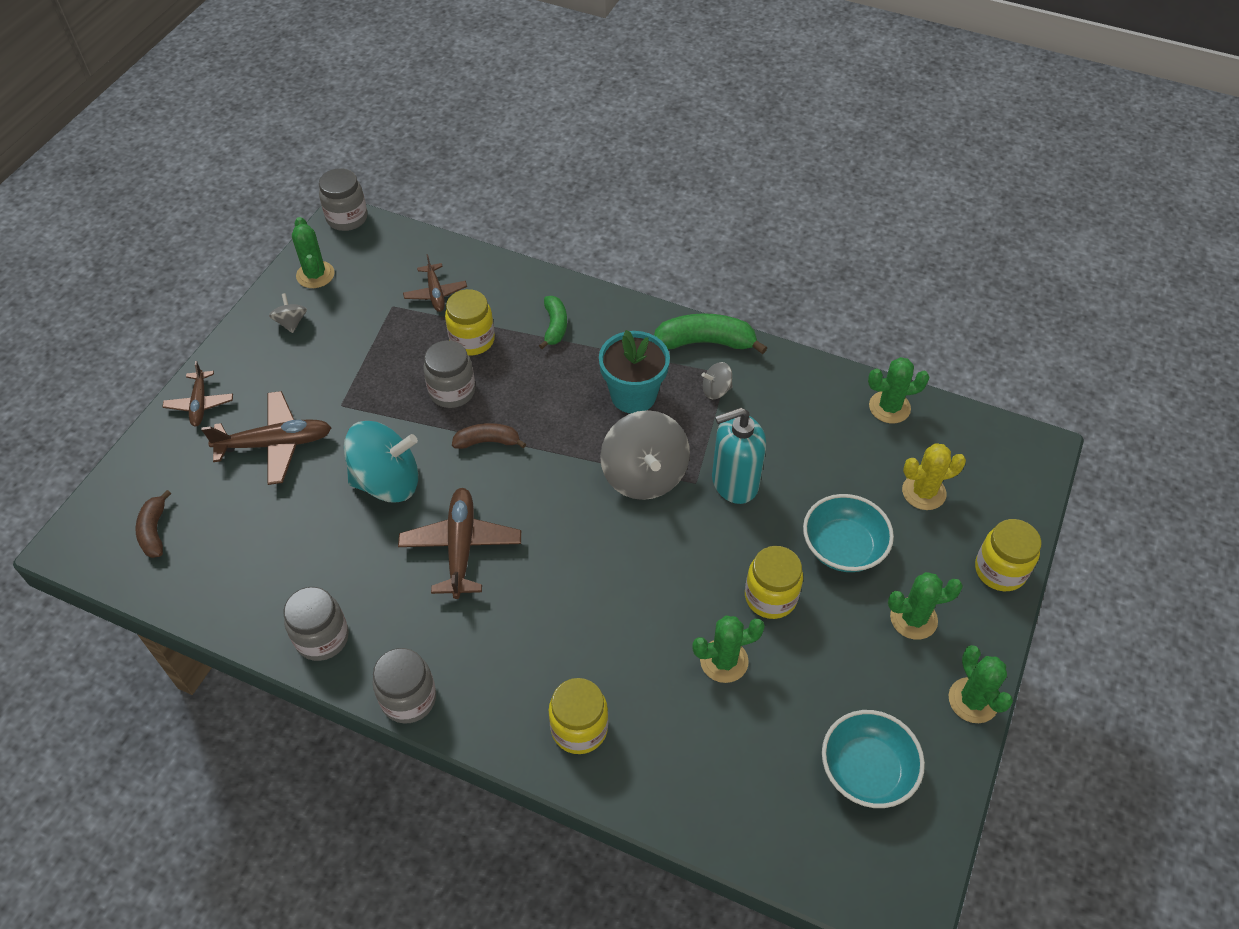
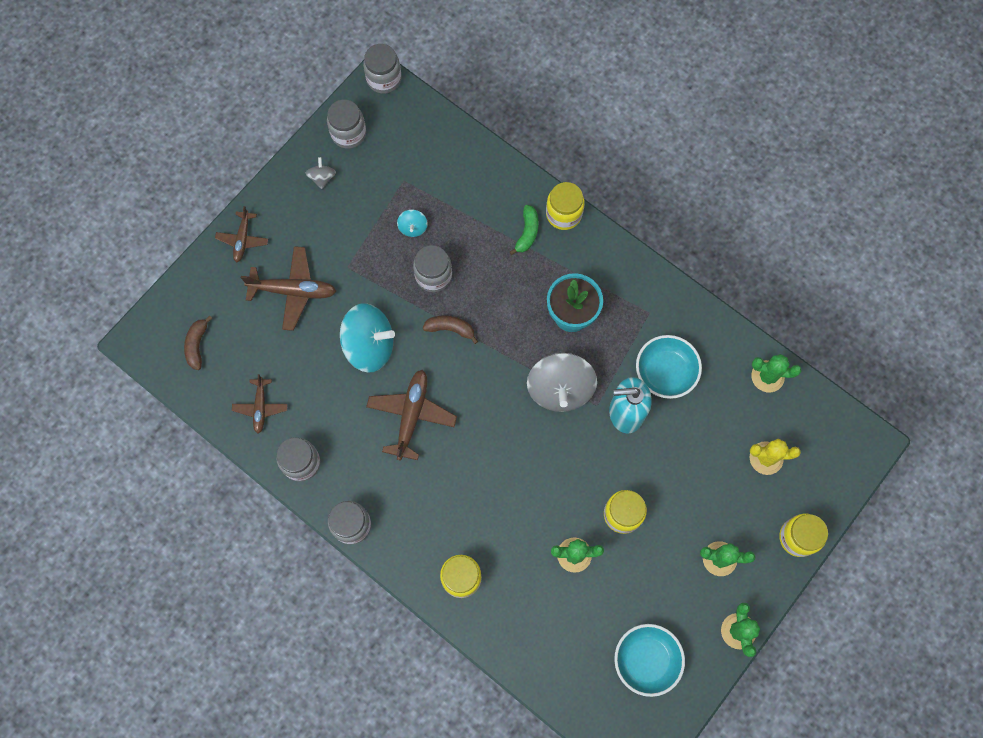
camera: 15 degrees right, 20 degrees up
green cactus [292,217,335,288] -> grey jar [327,99,366,149]
brown plane [403,254,467,312] -> brown plane moved to [232,374,287,433]
yellow jar [445,289,495,355] -> yellow jar moved to [546,182,585,230]
green banana [654,313,767,354] -> none
grey spinning top [702,362,733,399] -> none
turquoise bowl [803,494,894,572] -> turquoise bowl moved to [636,335,702,399]
none -> turquoise spinning top [397,209,428,237]

